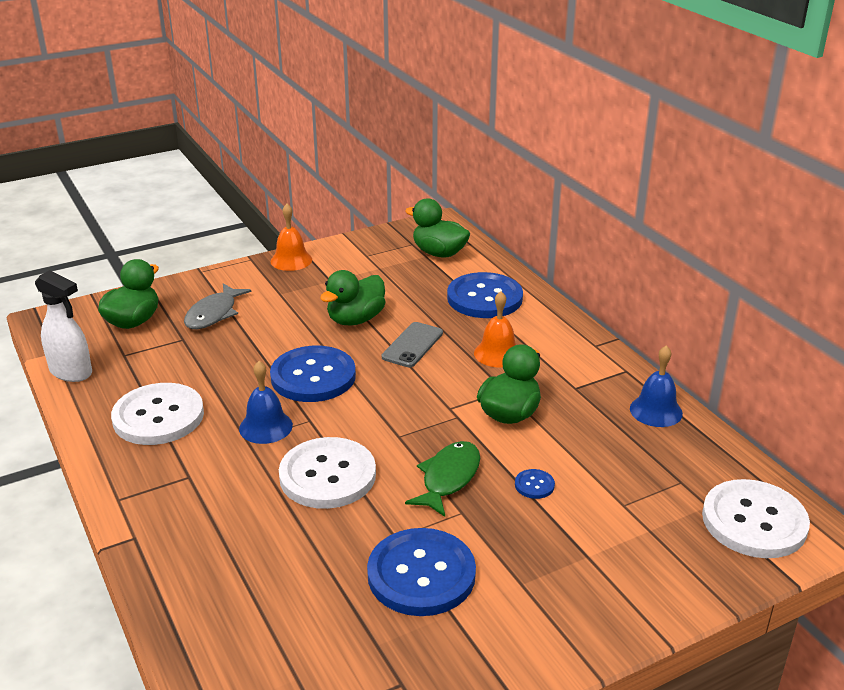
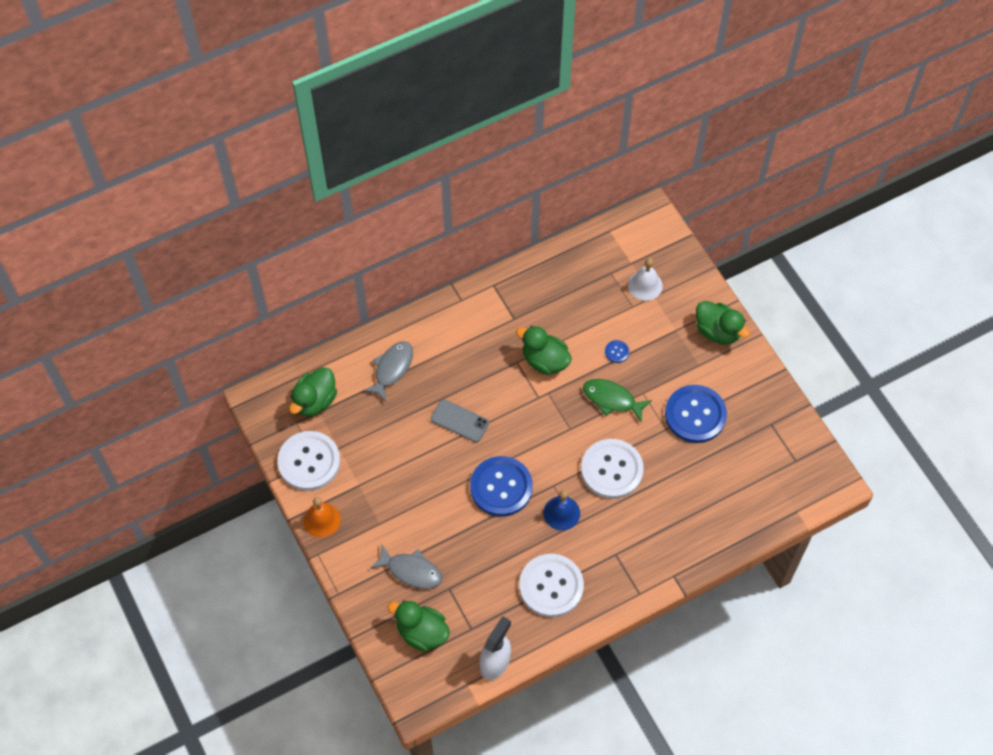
camera: 90 degrees left, 30 degrees up
green duck [320,270,386,325] -> green duck moved to [696,301,750,345]
blue button [447,272,523,318] -> grey fish [363,341,413,402]
orange bell [474,291,516,367] -> none
blue bell [630,345,683,427] -> none
white button [702,479,810,558] -> white button moved to [277,431,340,491]
none -> white bell [628,258,663,301]

